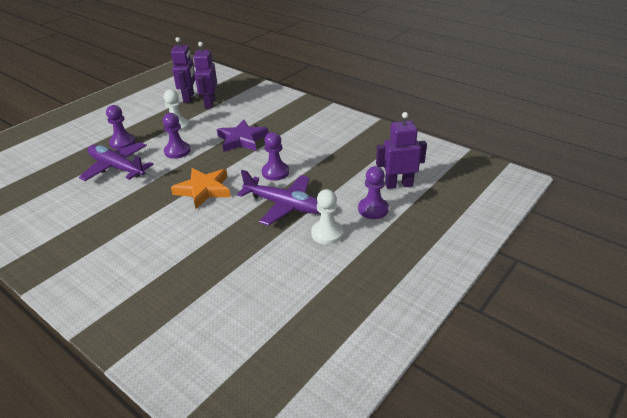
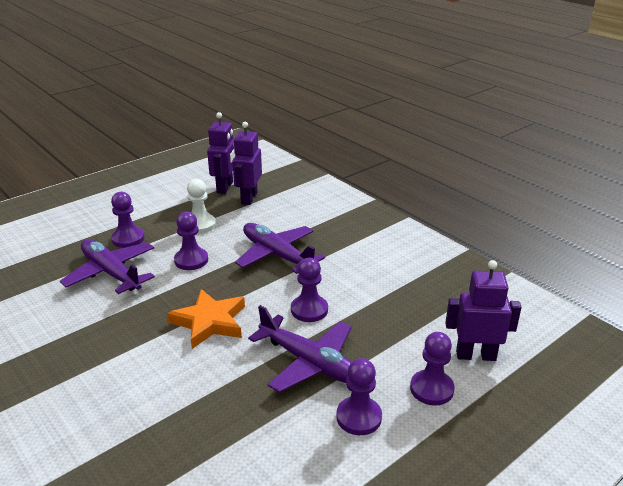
camera: 10 degrees right, 5 degrees down
purple star [217,120,268,152] -> purple plane [235,223,325,274]
white pawn [311,189,343,244] -> purple pawn [336,358,382,435]

